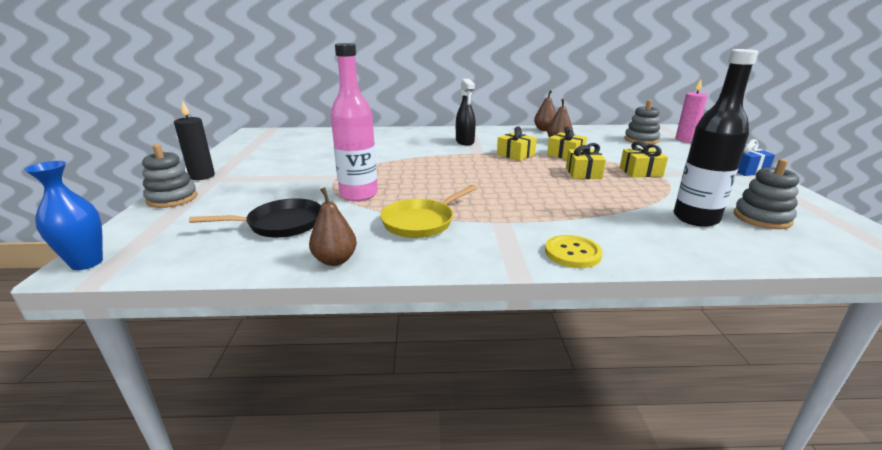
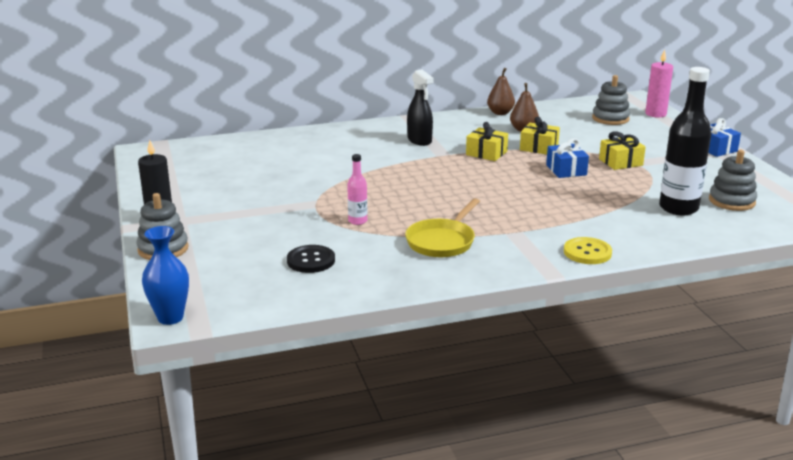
camera: 15 degrees left, 0 degrees up
black pan [189,198,321,238] -> black button [287,245,335,273]
brown pear [309,187,357,266] -> none
pink bottle [331,43,378,201] -> pink bottle [347,154,367,225], size x0.48
yellow gift [566,143,606,179] -> blue gift [546,138,589,178]

